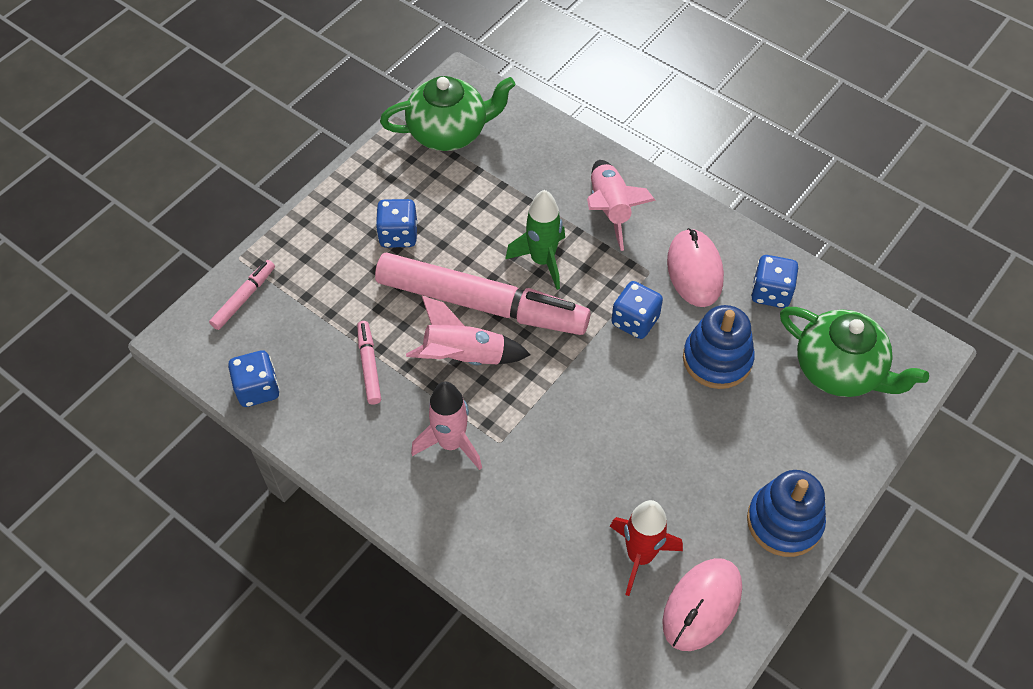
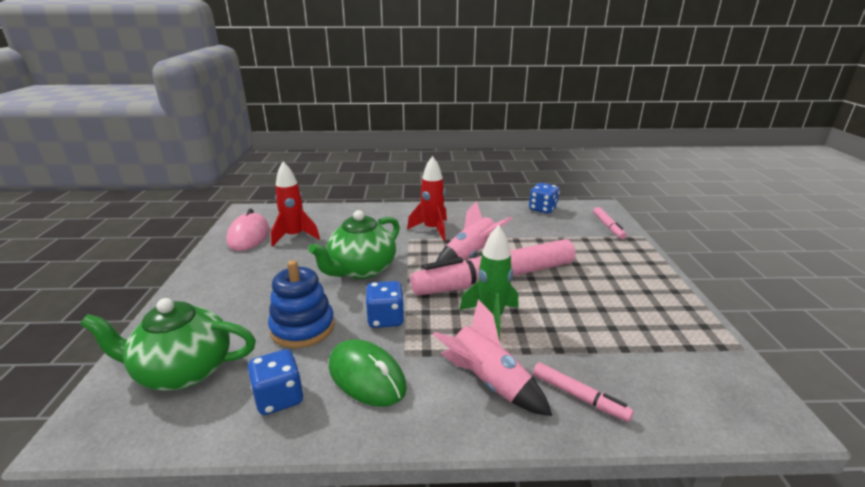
camera: 140 degrees right, 30 degrees down
pink marker [357,321,381,405] -> pink marker moved to [533,362,634,422]
blue dice [376,199,417,248] -> none
green teapot [380,76,516,151] -> green teapot moved to [308,210,400,279]
pink rocket [411,381,482,470] -> red rocket [407,156,447,241]
pink mouse [667,228,724,307] -> green mouse [329,339,407,407]
blue stacking toy [747,470,826,557] -> none

